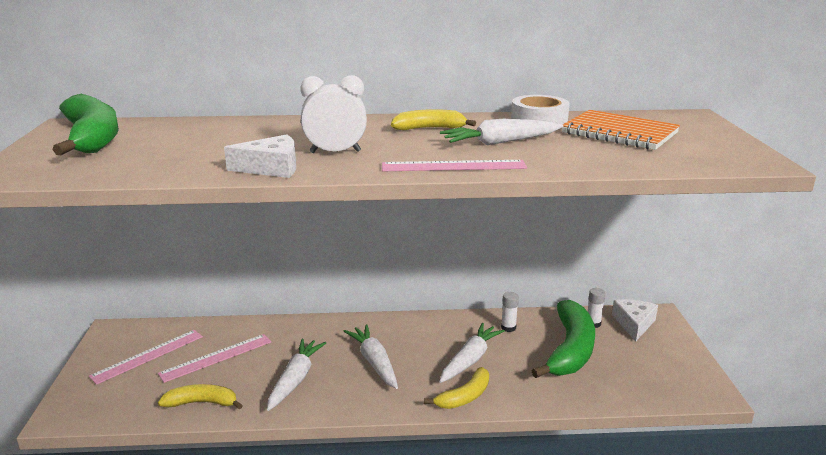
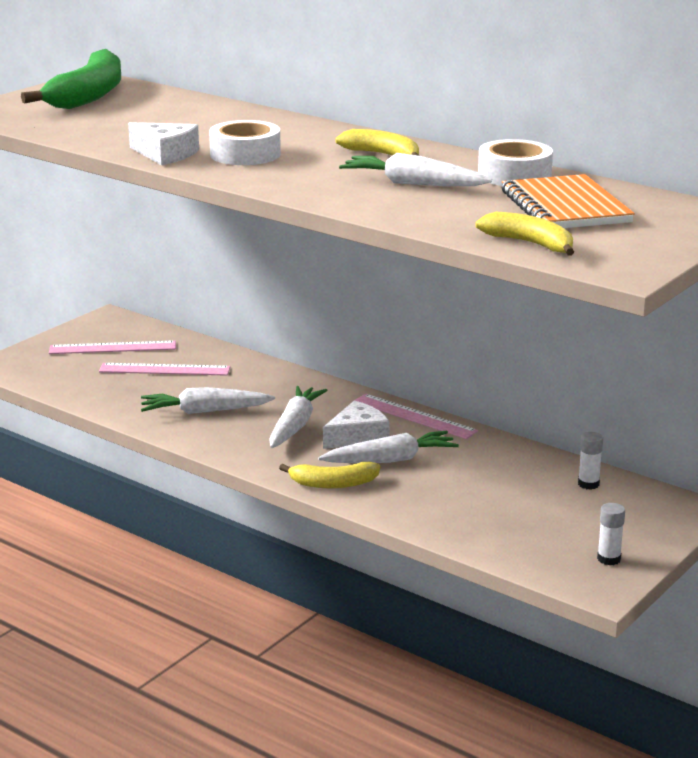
camera: 40 degrees right, 0 degrees up
yellow banana [158,384,243,409] -> yellow banana moved to [475,212,574,256]
white carrot [267,339,326,411] -> white carrot turned 150 degrees counterclockwise [141,387,275,414]
white clock [300,75,367,153] -> white tape [209,120,281,165]
pink ruler [382,160,527,171] -> pink ruler moved to [355,394,478,439]
white glue stick [501,292,519,332] -> white glue stick moved to [597,503,625,565]
green banana [532,300,595,378] -> none
white cheese [612,299,658,341] -> white cheese moved to [323,400,390,449]

